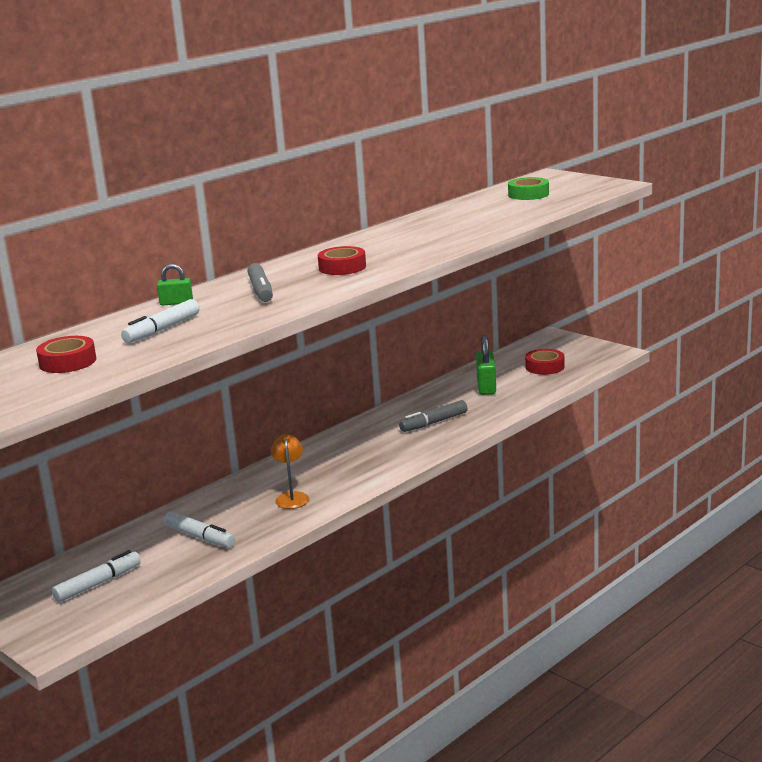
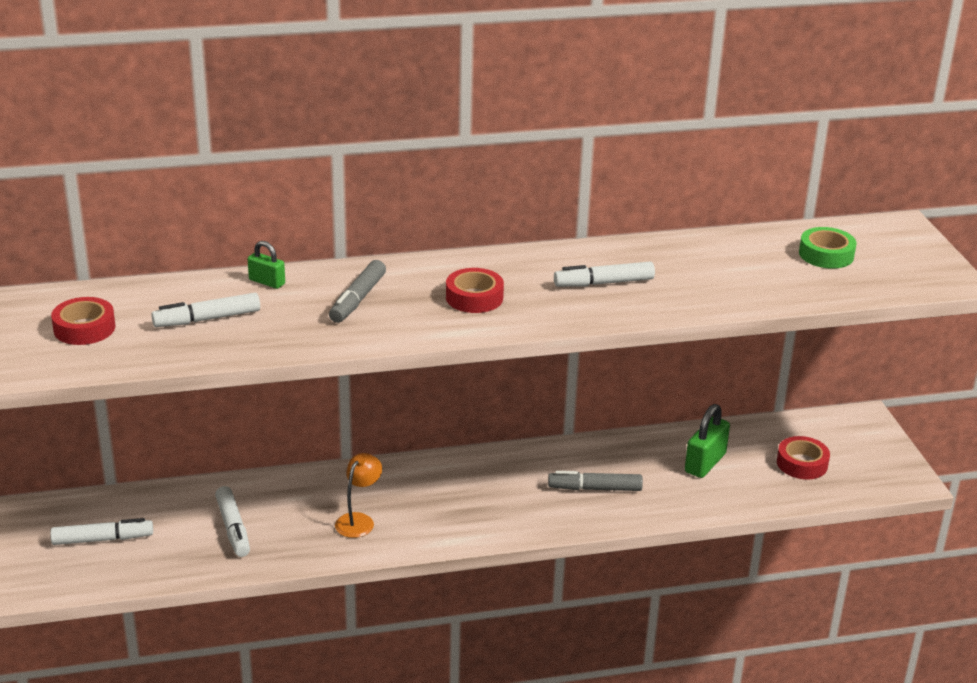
camera: 30 degrees right, 10 degrees up
none -> white marker [554,261,655,287]

